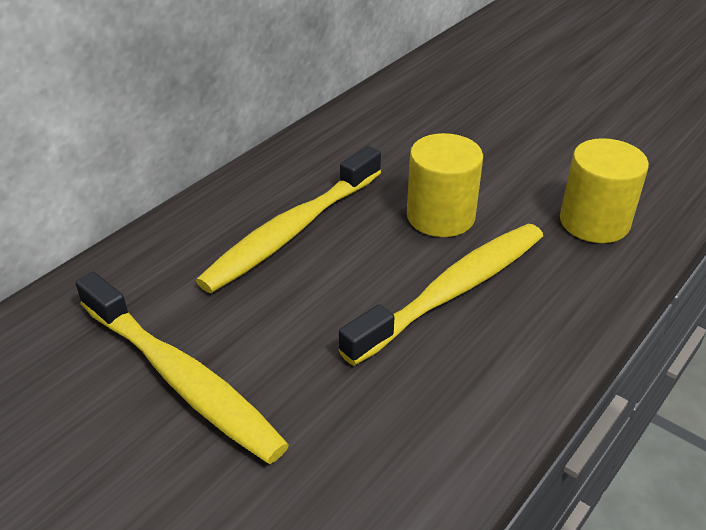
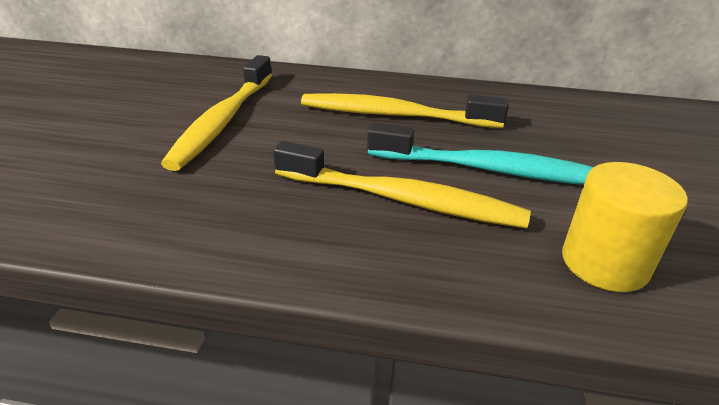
camera: 60 degrees right, 5 degrees down
yellow cylinder [407,133,483,237] -> turquoise toothbrush [367,123,594,185]

